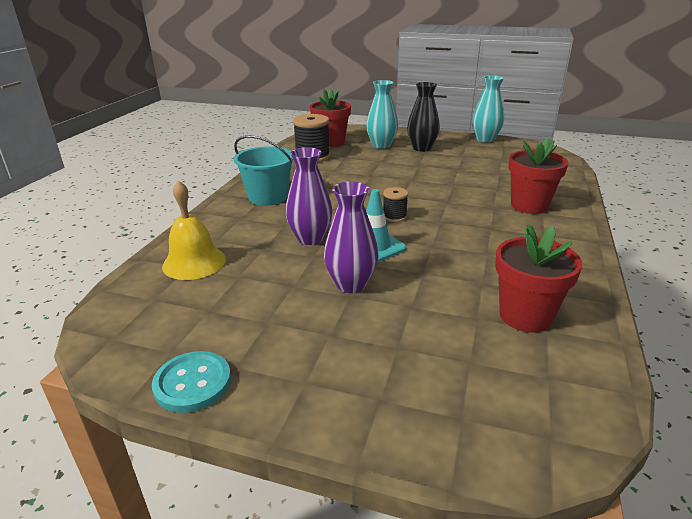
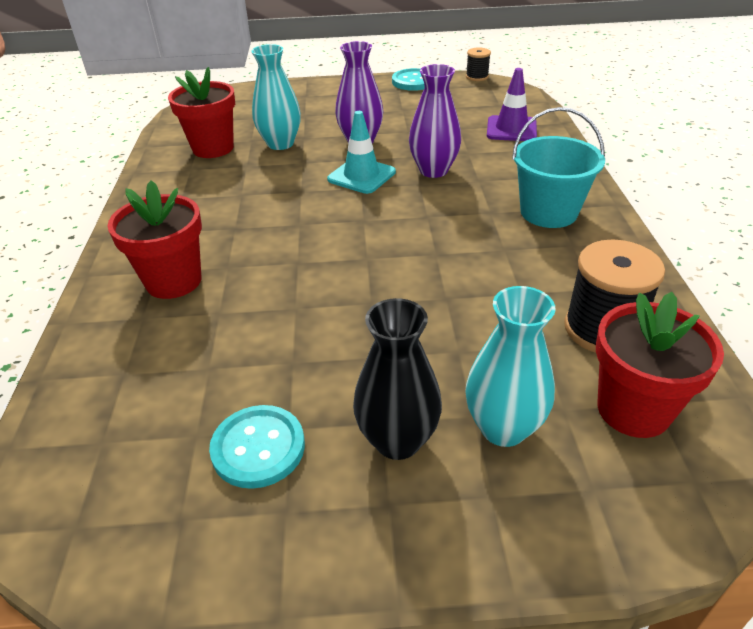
camera: 160 degrees right, 10 degrees up
yellow bell [162,180,226,280] -> purple traffic cone [487,68,537,141]
black spool [383,187,408,222] -> black spool moved to [466,47,491,81]
turquoise vase [472,76,504,142] -> turquoise vase moved to [251,44,301,150]
none -> turquoise button [209,405,305,489]

